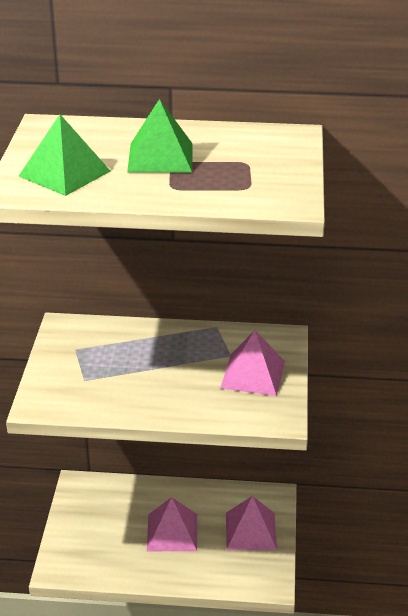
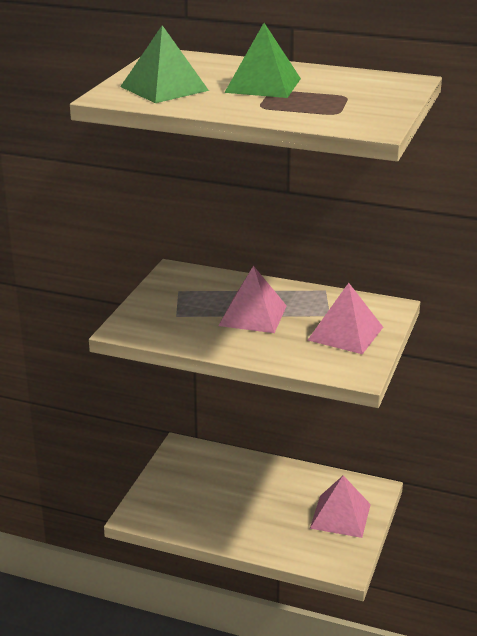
camera: 15 degrees right, 5 degrees down
pink pyramid [147,497,197,551] -> pink pyramid moved to [218,266,287,333]

